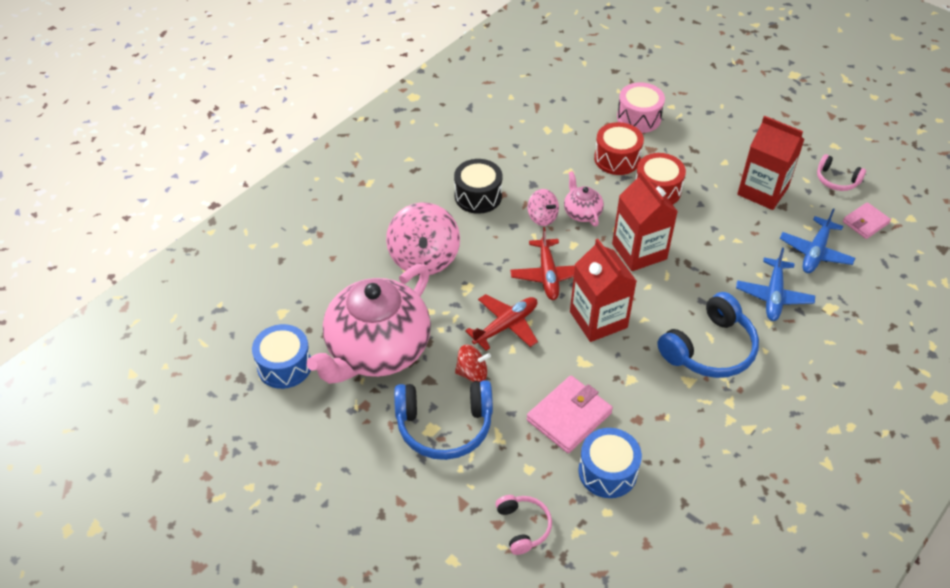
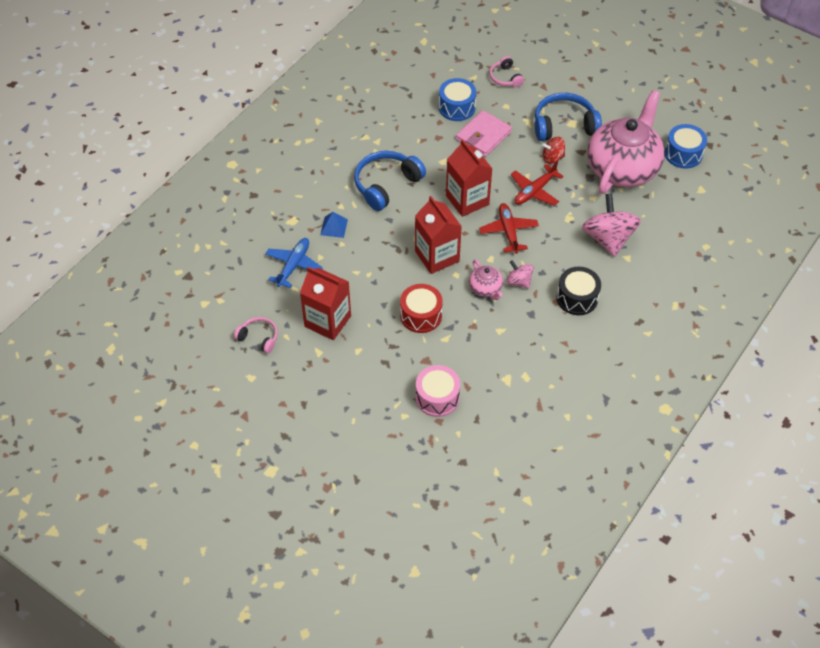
camera: 175 degrees right, 5 degrees up
red drum [594,122,644,175] -> none
blue plane [736,248,815,321] -> blue pyramid [320,212,348,238]
pink wallet [843,202,891,239] -> none

